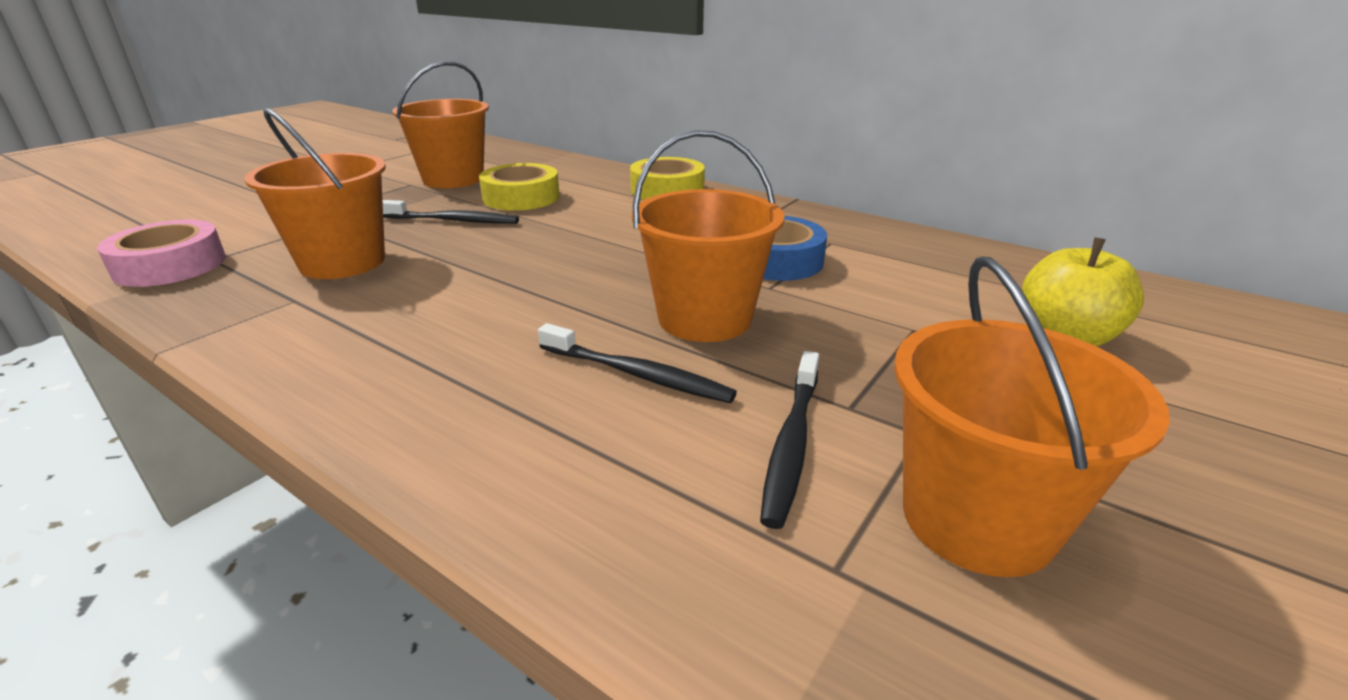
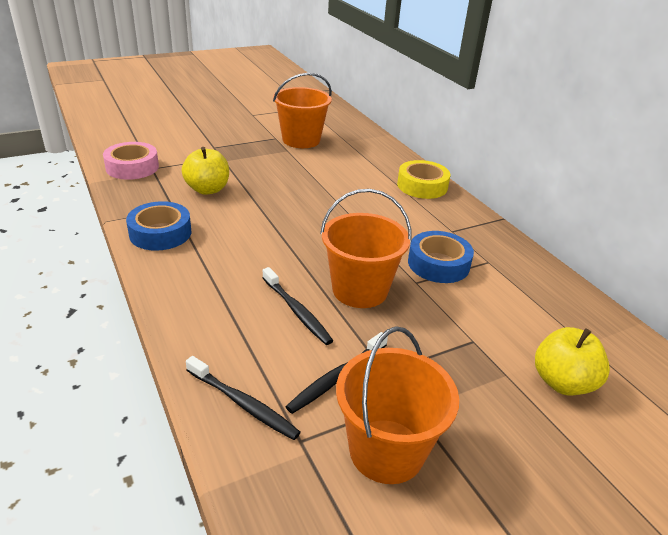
camera: 25 degrees right, 5 degrees up
orange bucket [244,108,386,279] -> yellow apple [182,147,229,195]
black toothbrush [383,200,519,224] -> black toothbrush moved to [186,356,301,440]
yellow tape [479,163,560,211] -> none
none -> blue tape [126,201,191,251]

